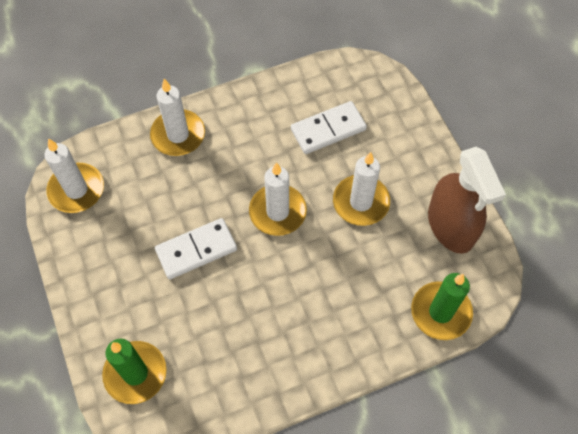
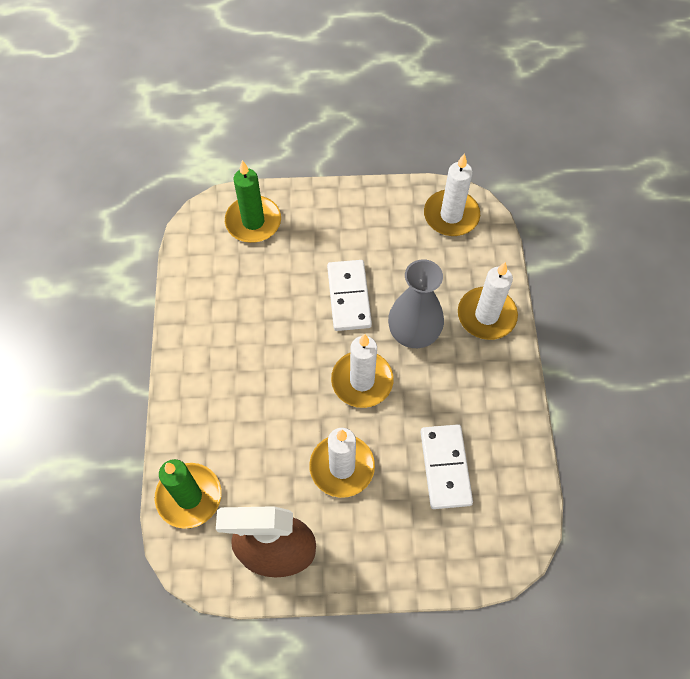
camera: 110 degrees right, 0 degrees up
none -> grey vase [388,259,444,348]

